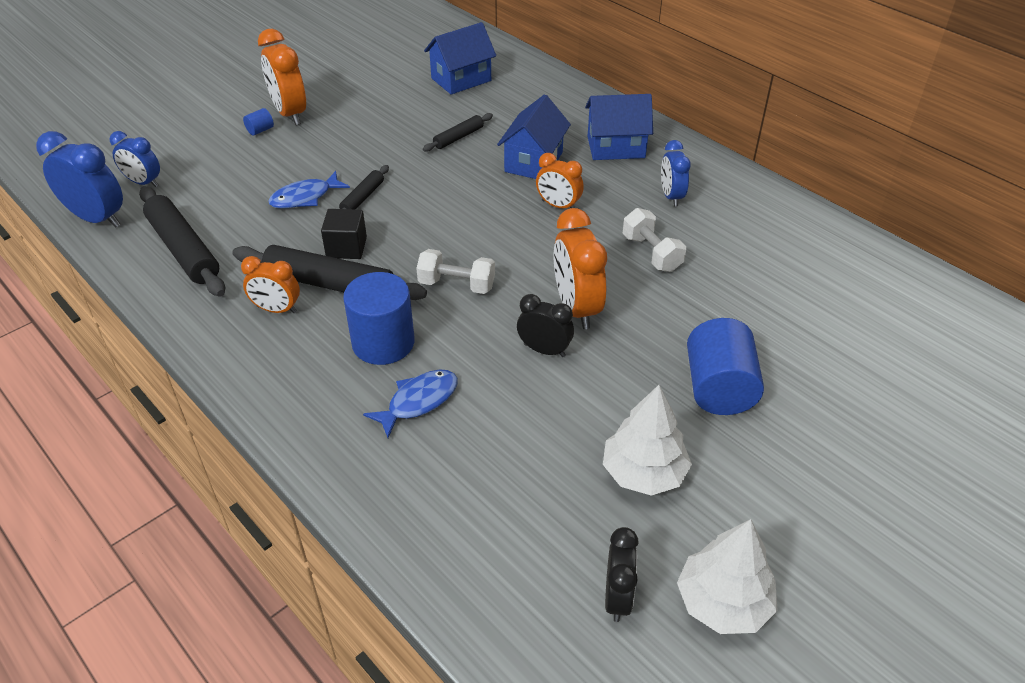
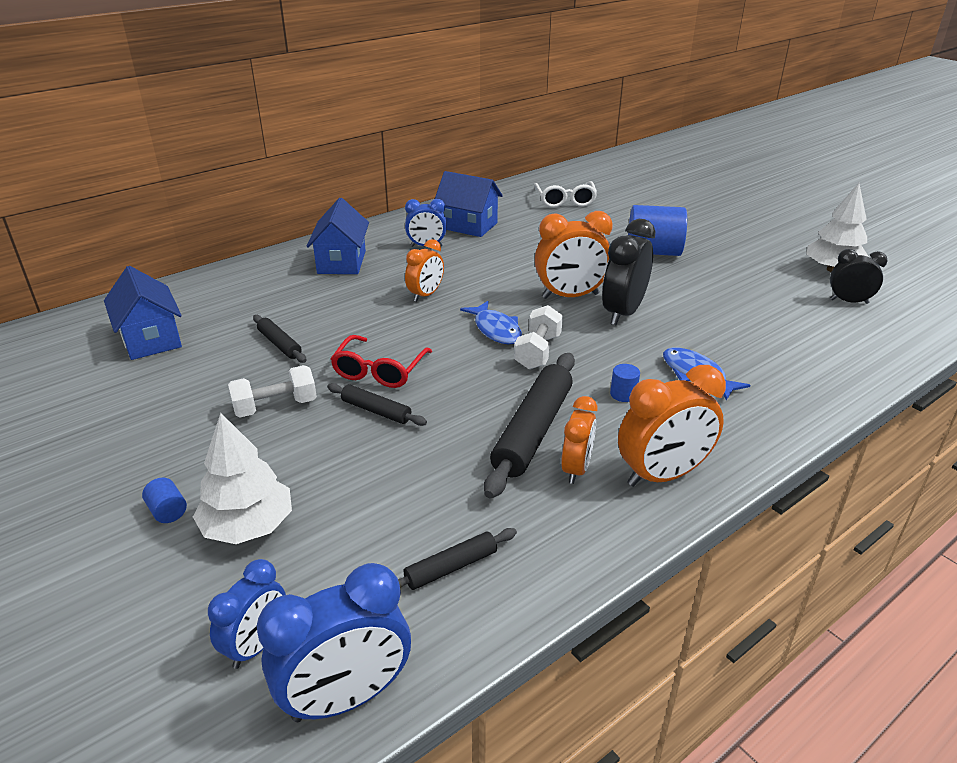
camera: 85 degrees left, 10 degrees down
blue clock [36,131,123,228] -> blue clock turned 150 degrees counterclockwise [257,563,411,722]
black rolling pin [139,186,225,297] -> black rolling pin [398,528,517,590], size x0.52
orange clock [258,29,306,125] -> orange clock moved to [618,365,726,487]
blue fish [268,171,350,209] -> blue fish moved to [460,301,522,344]
black cube [321,209,367,259] -> none
blue cylinder [343,272,415,365] -> blue cylinder [610,364,640,402], size x0.42
blue house [497,94,571,179] -> blue house moved to [435,171,503,237]
black clock [517,294,574,357] -> black clock [602,219,655,325], size x1.61
white tree [603,385,692,496] -> white tree moved to [193,413,292,544]
white dumbbell [623,208,686,272] -> white dumbbell moved to [228,365,317,417]
none -> red glasses [331,335,432,388]
none -> white glasses [534,181,597,208]

